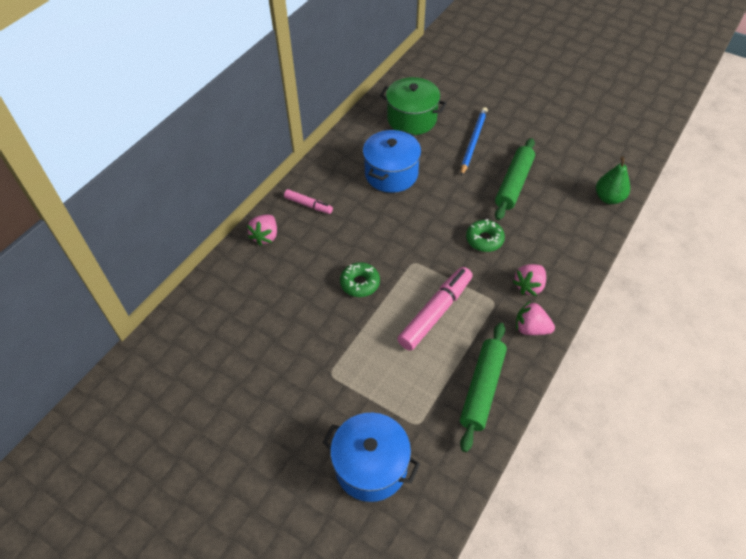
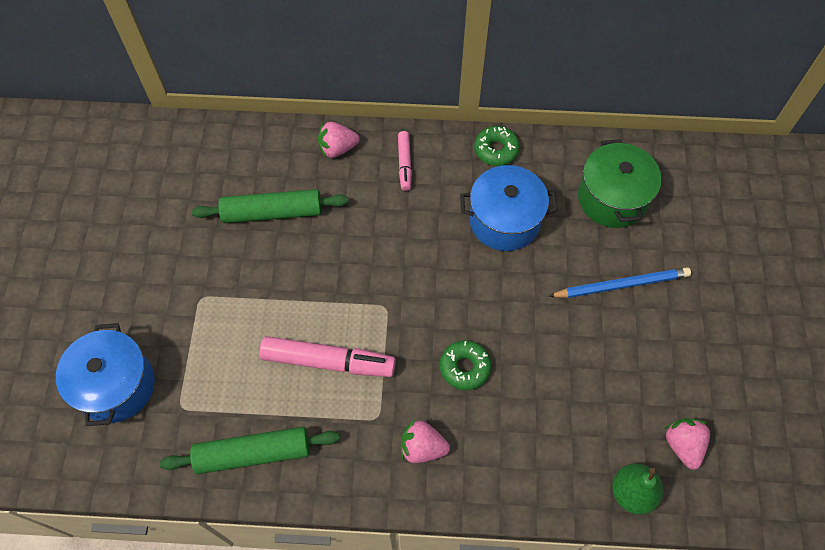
camera: 60 degrees right, 10 degrees up
green donut [340,262,380,297] -> green donut moved to [474,126,520,166]
green rolling pin [495,138,535,220] -> green rolling pin moved to [191,189,349,223]
pink strawberry [516,301,555,335] -> pink strawberry moved to [665,418,710,470]

